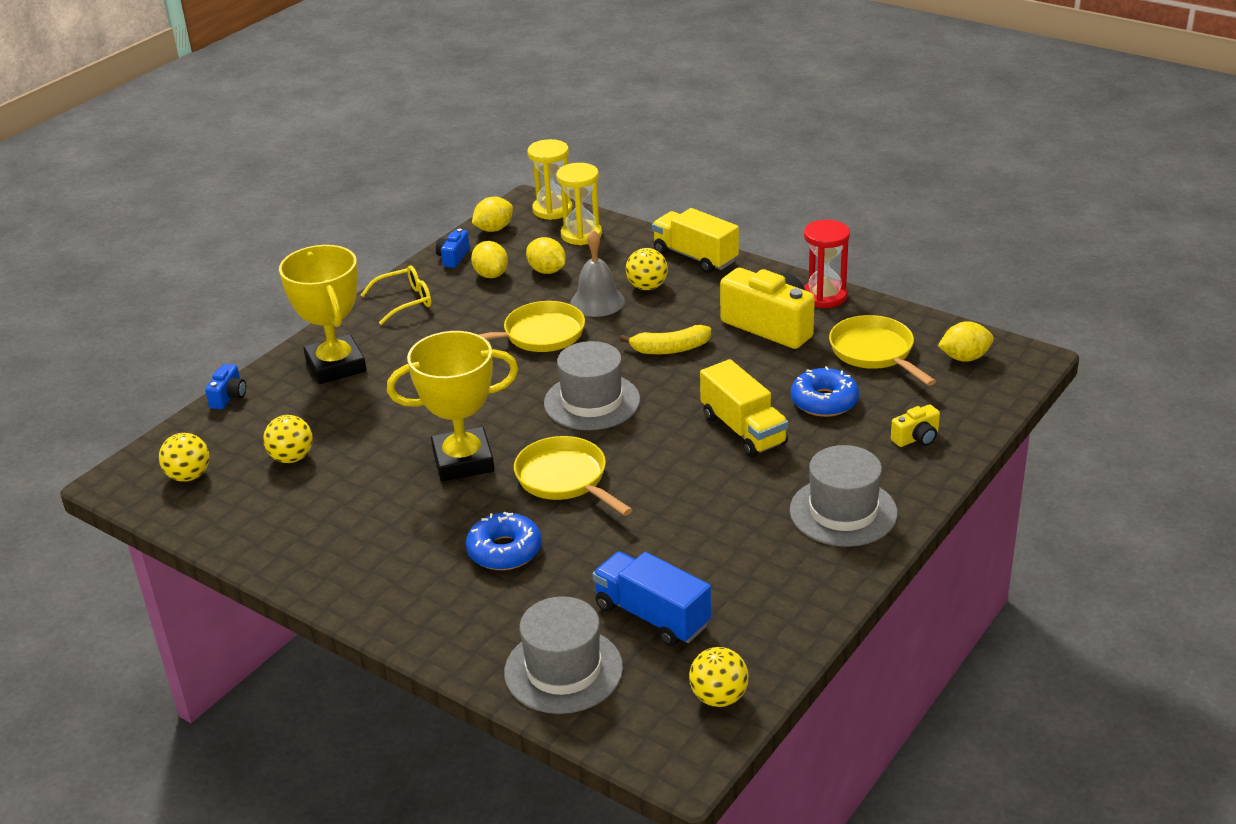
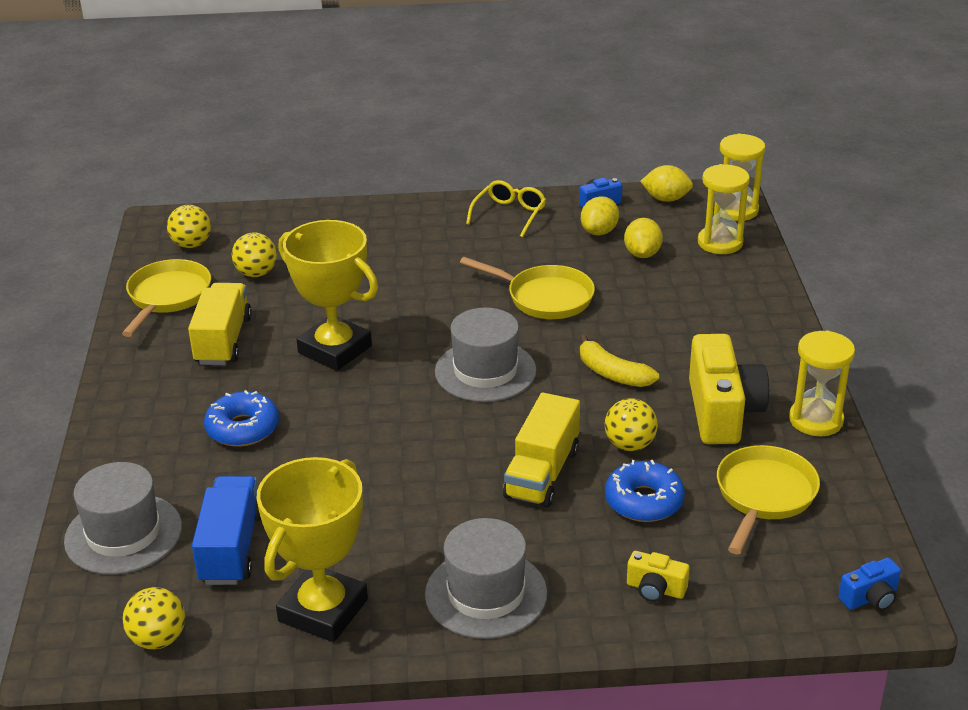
camera: 50 degrees right, 0 degrees up
blue camera [205,364,246,410] -> blue camera moved to [838,558,901,611]
yellow trophy [279,245,366,384] -> yellow trophy moved to [257,457,368,642]
yellow glasses [361,265,432,325] -> yellow glasses turned 90 degrees counterclockwise [466,180,546,237]
yellow pan [514,436,633,516] -> yellow pan moved to [122,259,211,337]
grey bell [570,230,625,317] -> none
yellow ball [626,248,668,290] -> yellow ball moved to [605,398,658,451]
yellow truck [652,208,739,273] -> yellow truck moved to [188,283,252,365]
red hourglass [804,220,850,308] -> yellow hourglass [789,330,855,436]
yellow lemon [938,321,994,362] -> none

